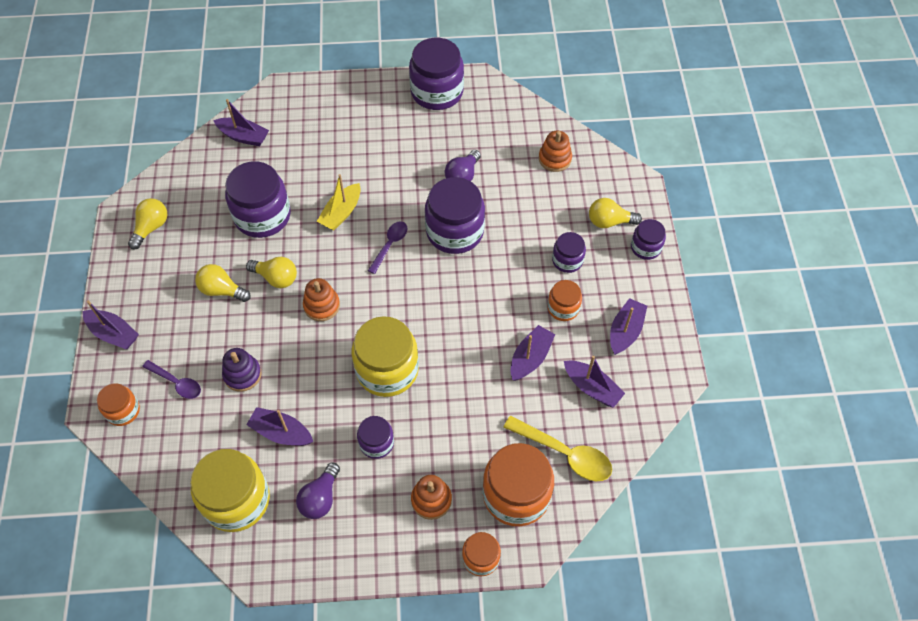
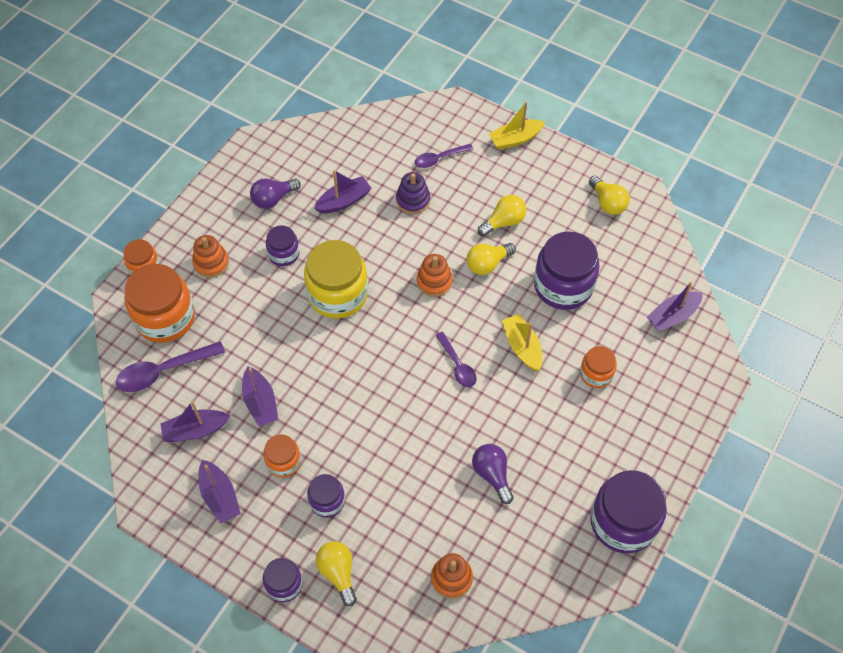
camera: 125 degrees right, 0 degrees up
purple boat [83,300,139,349] -> yellow boat [489,102,545,150]
orange jar [97,383,140,426] -> orange jar moved to [580,346,617,388]
yellow jar [190,449,270,532] -> none
purple light bulb [296,463,340,519] -> purple light bulb turned 90 degrees counterclockwise [250,178,301,209]
purple jar [425,177,485,254] -> none
yellow spoon [503,416,612,481] -> purple spoon [116,341,225,392]
yellow light bulb [589,198,642,228] -> yellow light bulb turned 60 degrees counterclockwise [316,541,357,606]

